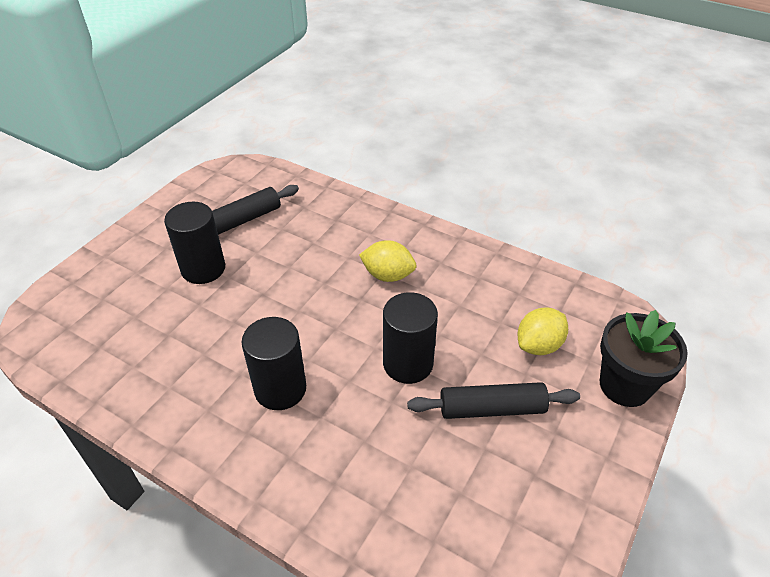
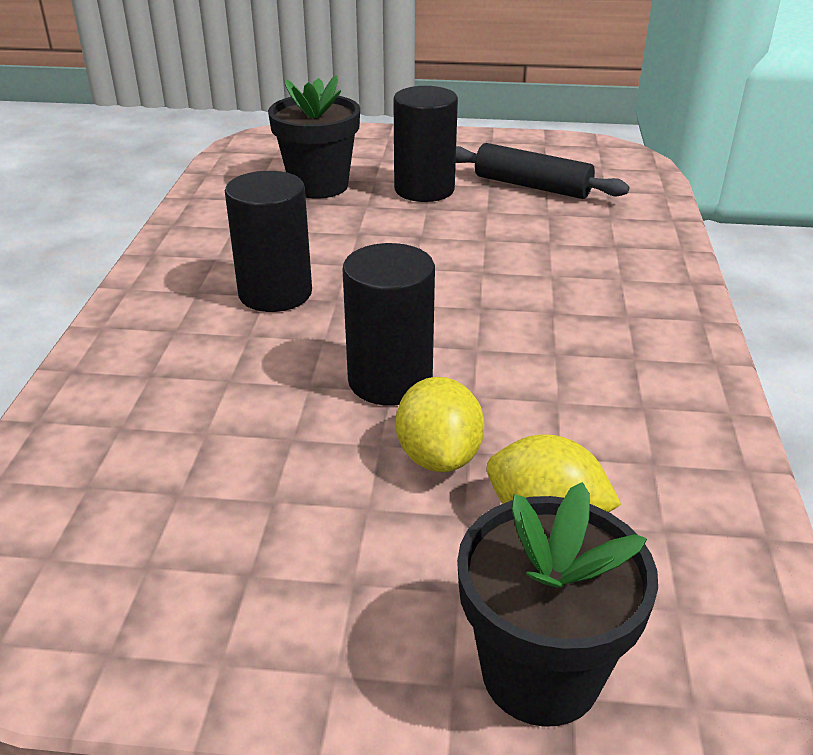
camera: 65 degrees right, 10 degrees down
yellow lemon [359,240,416,282] -> yellow lemon moved to [396,377,484,472]
black rolling pin [407,382,580,419] -> none
none -> black flower pot [268,75,360,199]

